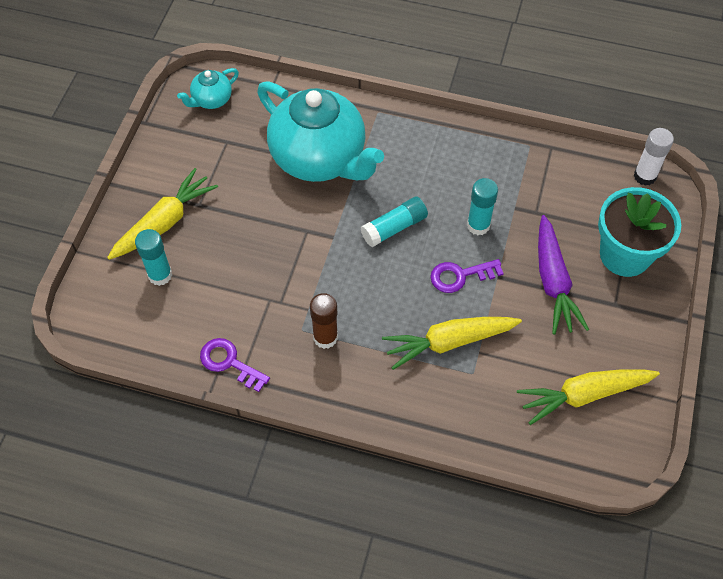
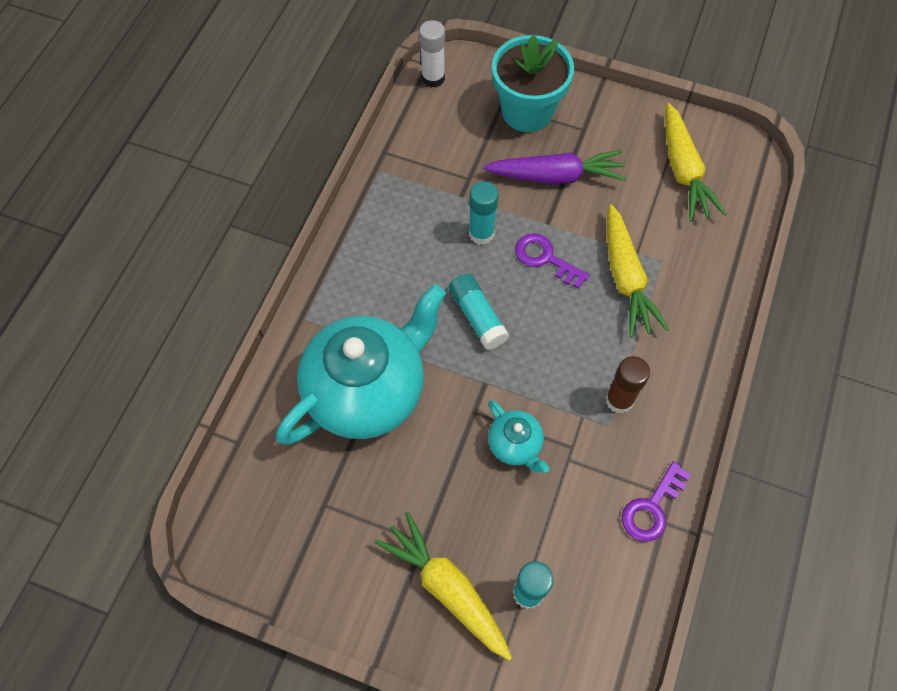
camera: 85 degrees left, 5 degrees up
turquoise teapot [177,68,239,109] -> turquoise teapot moved to [488,400,550,473]
purple key [430,259,504,293] -> purple key turned 135 degrees clockwise [515,233,590,289]

